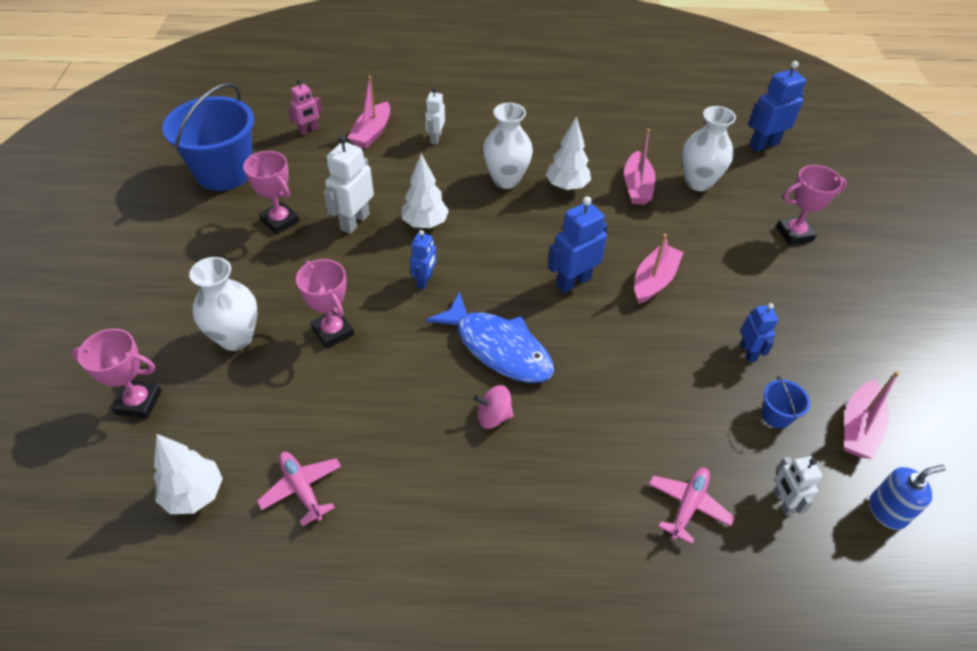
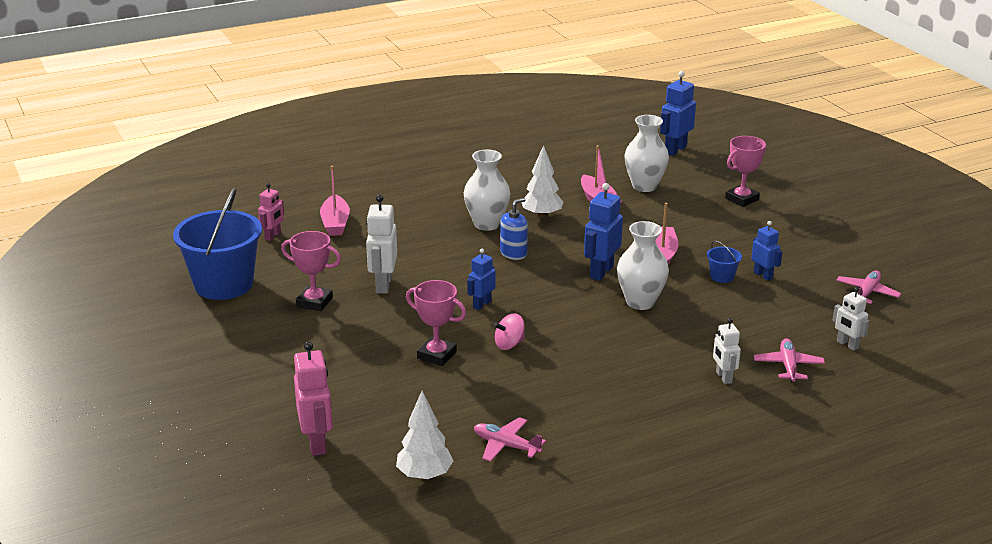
camera: 25 degrees left, 20 degrees down
pink trophy [71,329,162,419] -> pink robot [294,342,333,456]
white vase [189,257,257,351] -> white vase moved to [617,221,669,310]
white tree [401,154,449,228] -> none
blue robot [410,230,436,290] -> blue robot turned 135 degrees counterclockwise [467,249,496,310]
white robot [425,88,445,145] -> white robot moved to [713,318,741,384]
blue fish [426,292,554,383] -> none
pink spinning top [474,385,514,429] -> pink spinning top moved to [494,314,525,350]
blue bucket [762,376,810,428] -> blue bucket moved to [707,241,742,283]
pink boat [844,371,899,459] -> pink plane [836,271,901,304]
blue soap dispenser [869,465,946,530] -> blue soap dispenser moved to [500,198,528,260]

